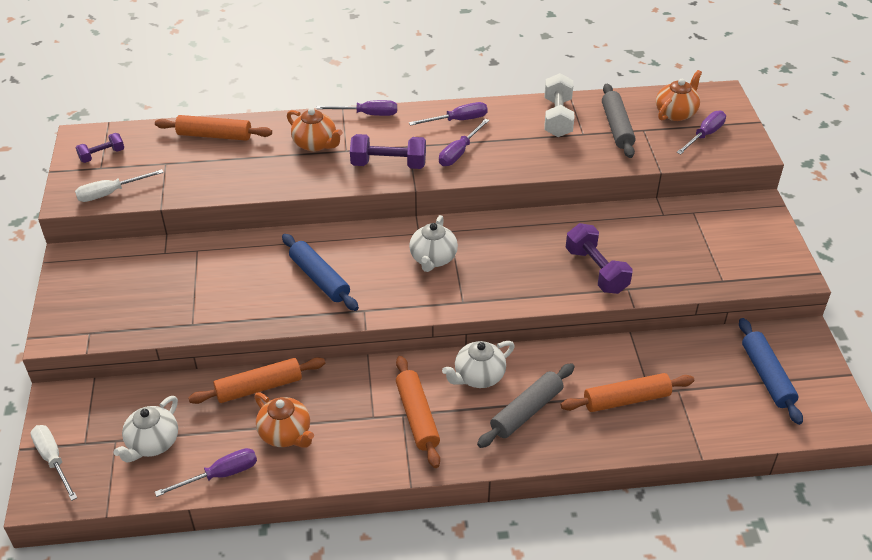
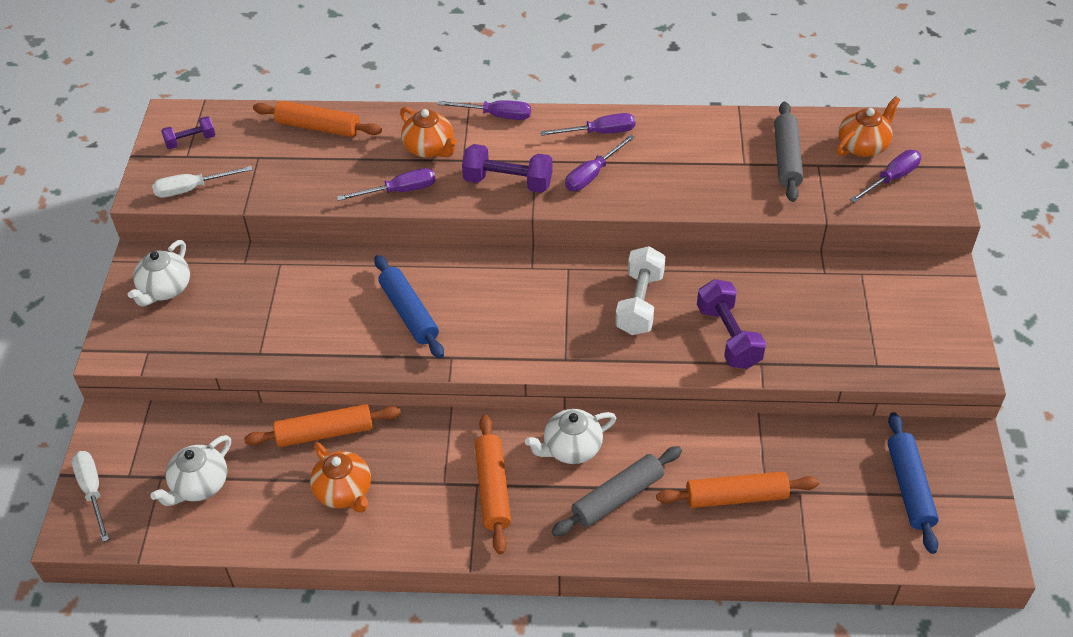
camera: 10 degrees right, 5 degrees up
purple screwdriver [155,448,257,497] -> purple screwdriver moved to [337,168,436,201]
white teapot [409,215,458,272] -> white teapot moved to [128,240,190,306]
white dumbbell [545,73,574,137] -> white dumbbell moved to [615,246,666,335]

